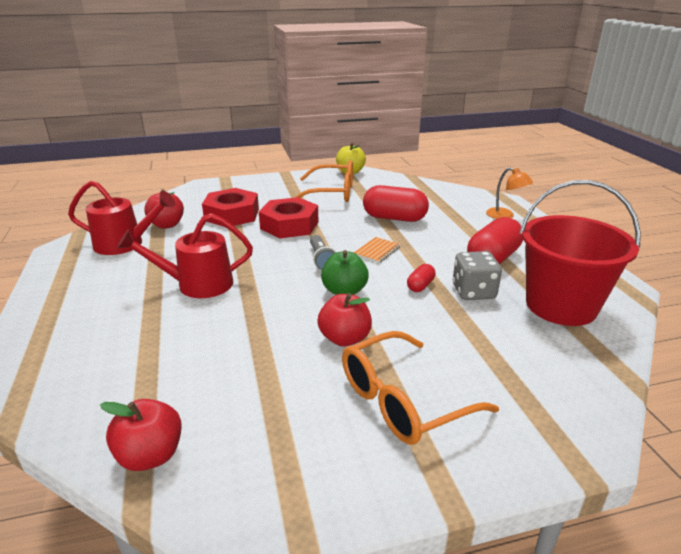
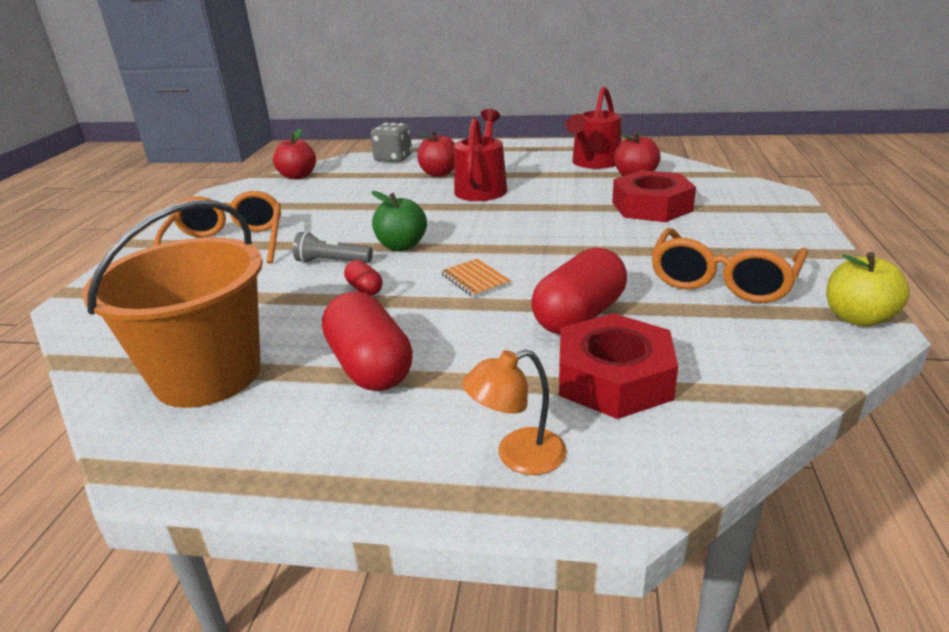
camera: 115 degrees right, 0 degrees up
red nut [259,197,318,238] -> red nut moved to [559,313,678,419]
grey flashlight [310,235,336,270] -> grey flashlight moved to [293,232,373,263]
red apple [317,293,372,347] -> red apple moved to [417,131,455,177]
grey dice [453,251,502,300] -> grey dice moved to [371,123,412,162]
red bucket [520,180,641,326] -> orange bucket [82,200,263,408]

